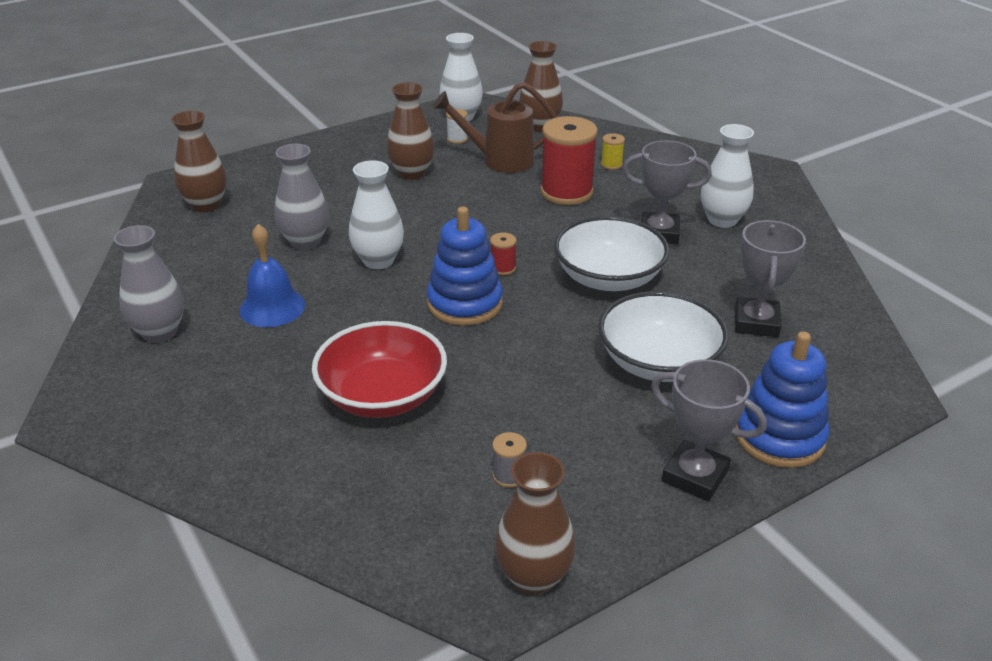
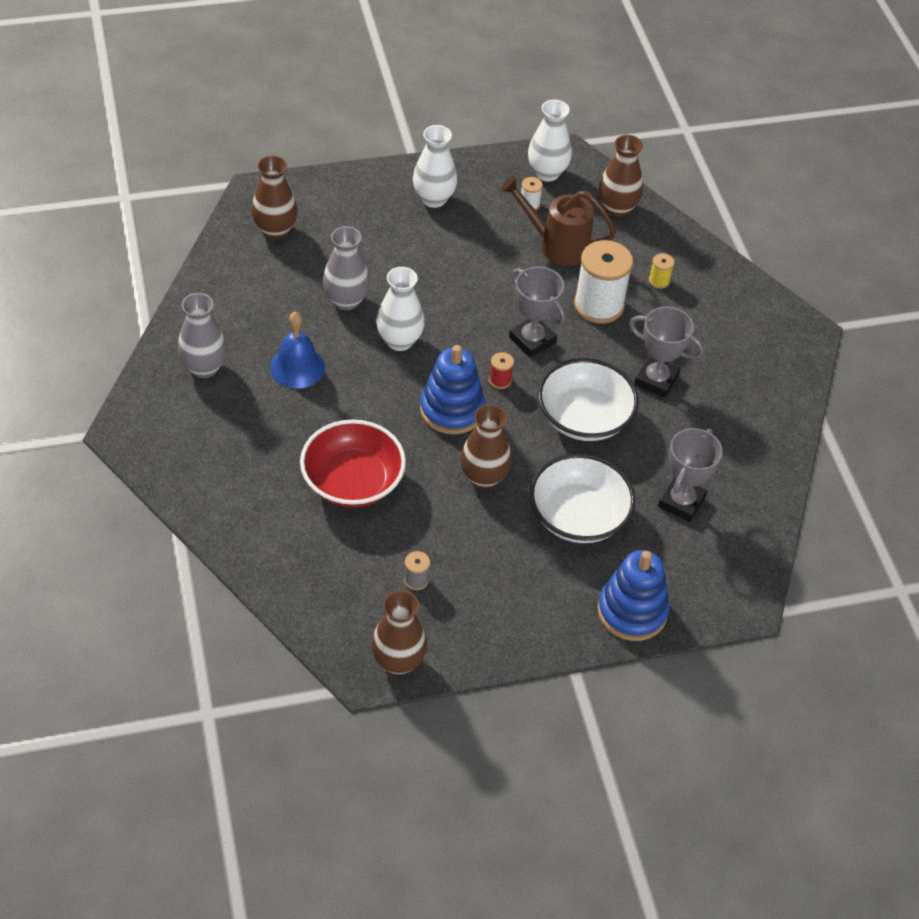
camera: 15 degrees right, 15 degrees up
brown vase [387,82,435,180] -> brown vase moved to [460,404,512,489]
red spool [540,116,598,205] -> white spool [574,240,633,324]
grey trophy [651,359,767,501] -> grey trophy moved to [509,266,565,358]
white vase [701,124,754,228] -> white vase moved to [413,125,457,208]

